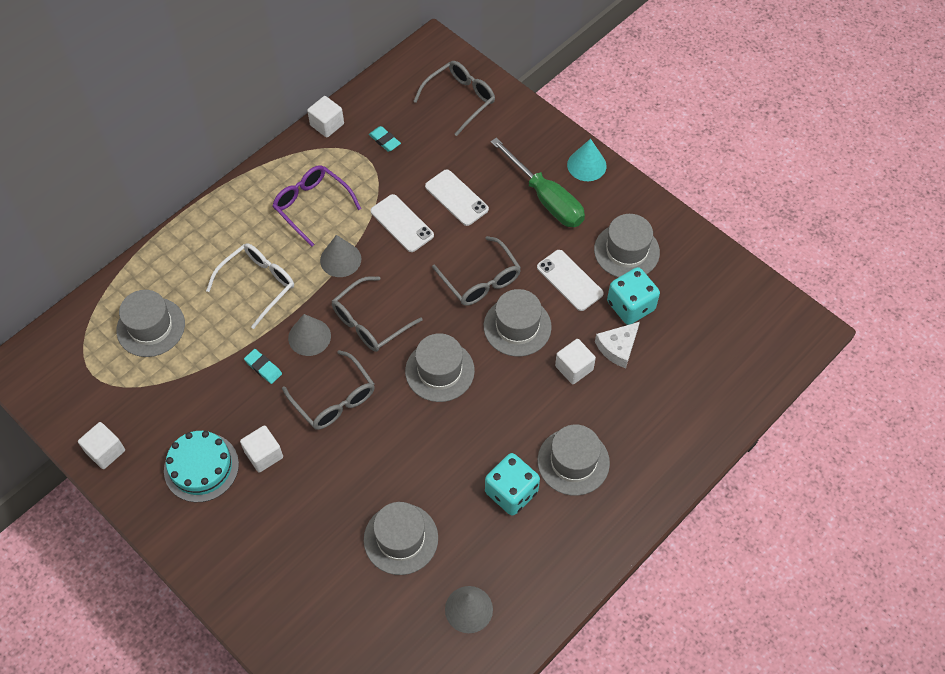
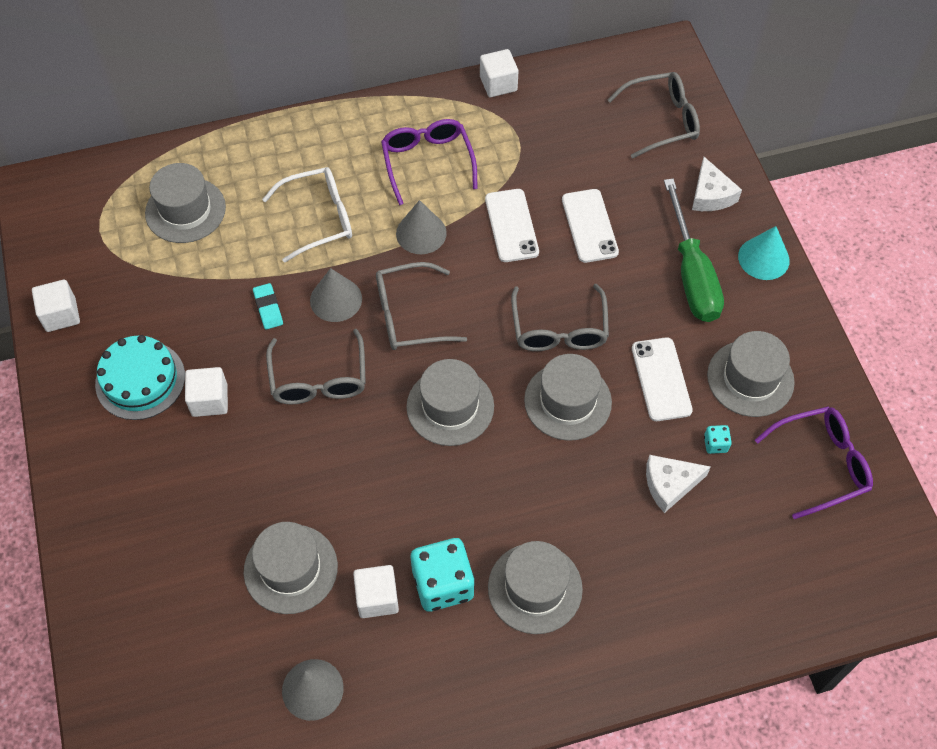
camera: 30 degrees right, 0 degrees up
turquoise eraser [369,126,401,152] -> none
white cube [555,339,596,384] -> white cube moved to [353,565,399,618]
turquoise dice [607,267,660,325] -> turquoise dice [704,425,732,454], size x0.44
none -> white cheese [692,157,742,211]
none -> purple glasses [755,406,873,519]

